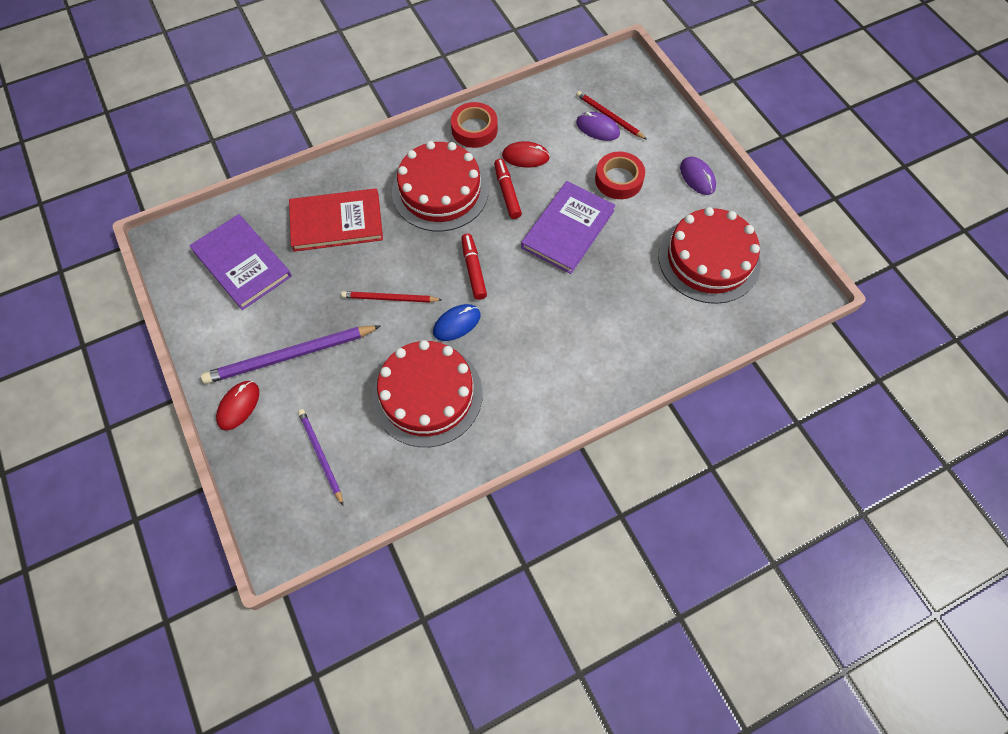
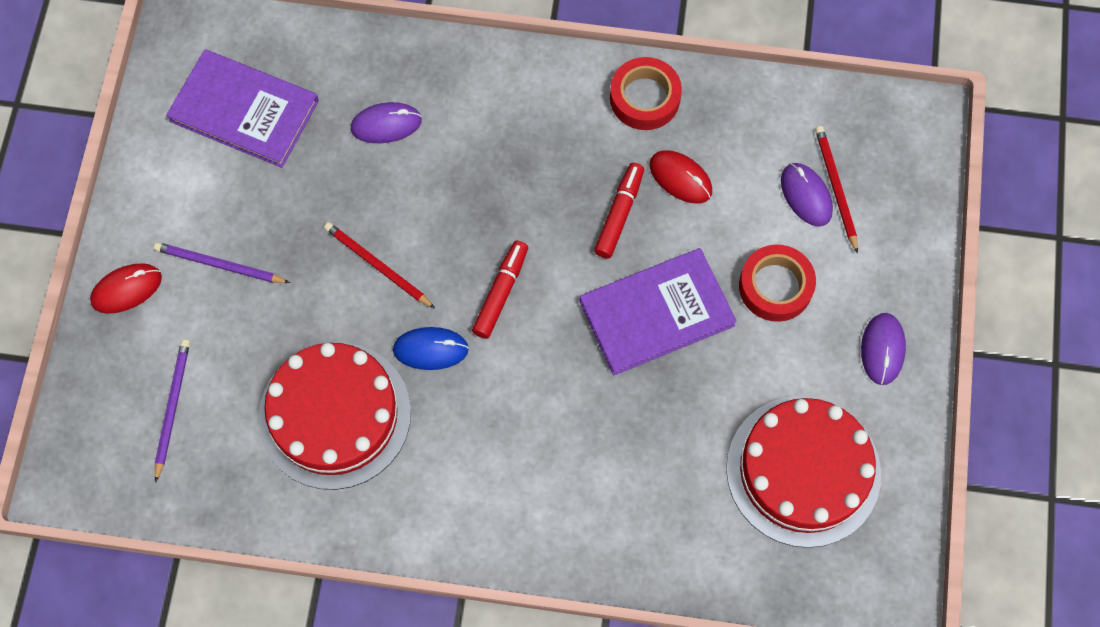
camera: 35 degrees right, 5 degrees up
purple book [189,214,292,310] -> purple book turned 60 degrees counterclockwise [166,49,319,168]
purple pencil [201,325,381,384] -> purple pencil [154,242,290,283], size x0.58
red book [289,188,383,252] -> purple mouse [351,102,422,143]
red cake [392,141,489,231] -> none

